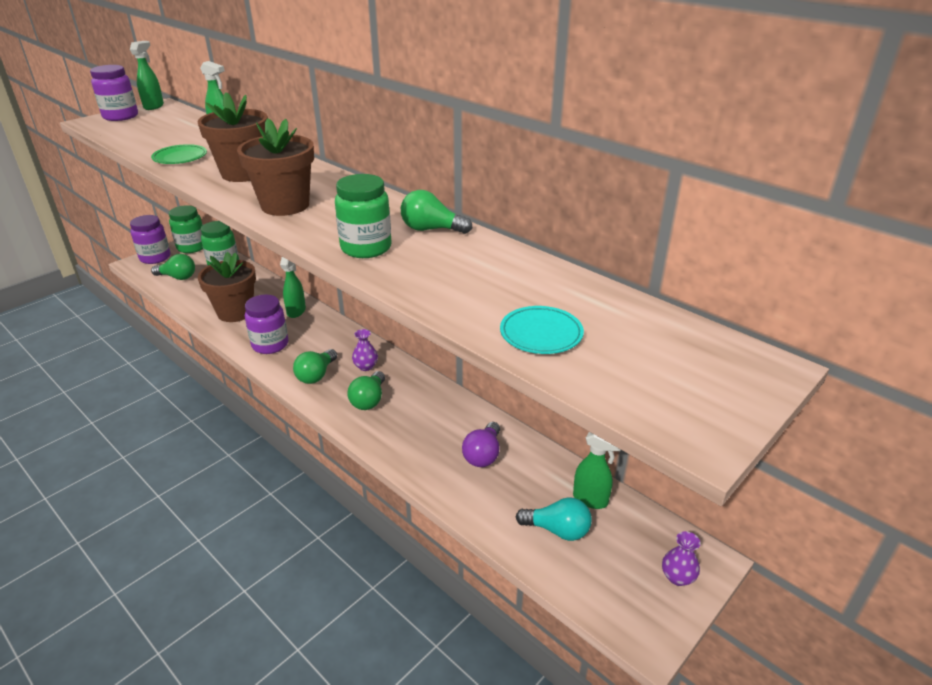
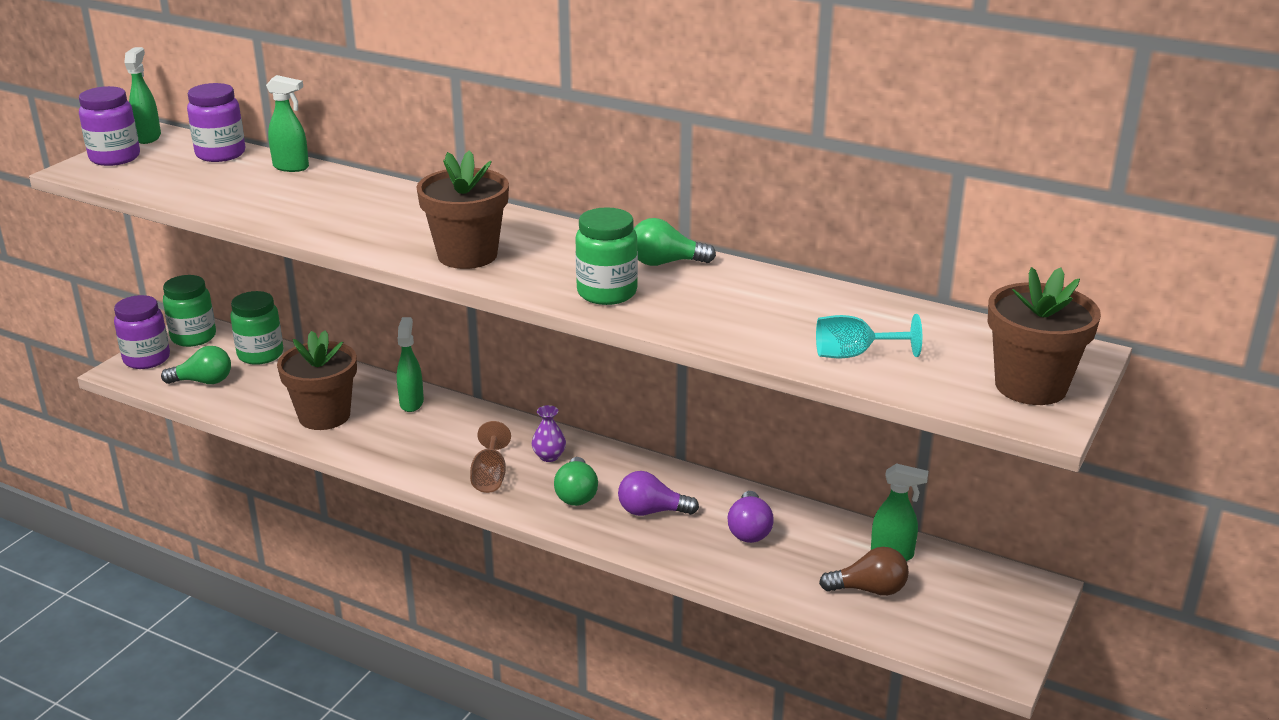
camera: 15 degrees left, 5 degrees down
green plate [151,144,207,164] -> none
brown flower pot [197,92,268,182] -> brown flower pot moved to [988,267,1101,405]
purple jar [245,294,289,354] -> purple jar moved to [187,83,245,162]
green light bulb [293,349,337,384] -> brown goblet [470,421,511,493]
turquoise plate [500,306,584,354] -> turquoise goblet [816,314,922,358]
turquoise light bulb [516,497,592,541] -> brown light bulb [819,547,909,596]
purple vase [662,531,701,586] -> none
none -> purple light bulb [618,471,699,516]

